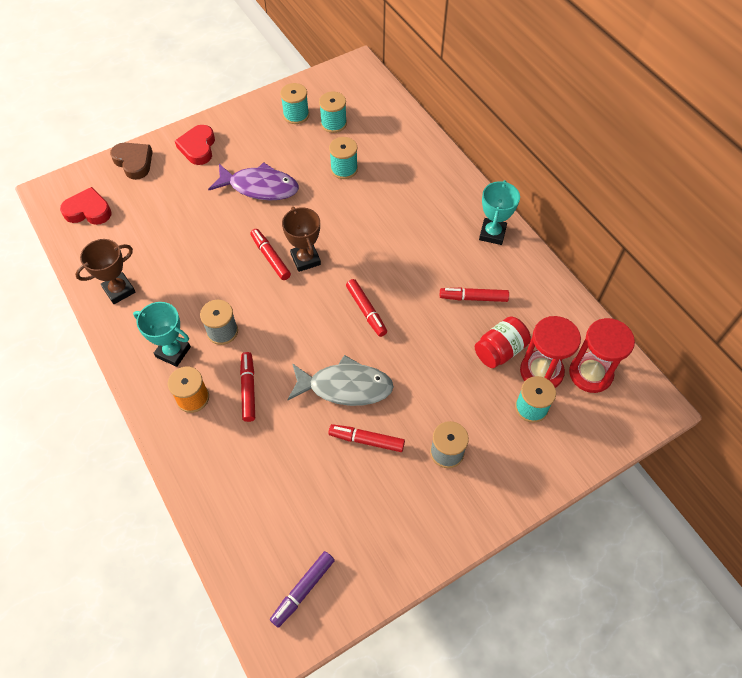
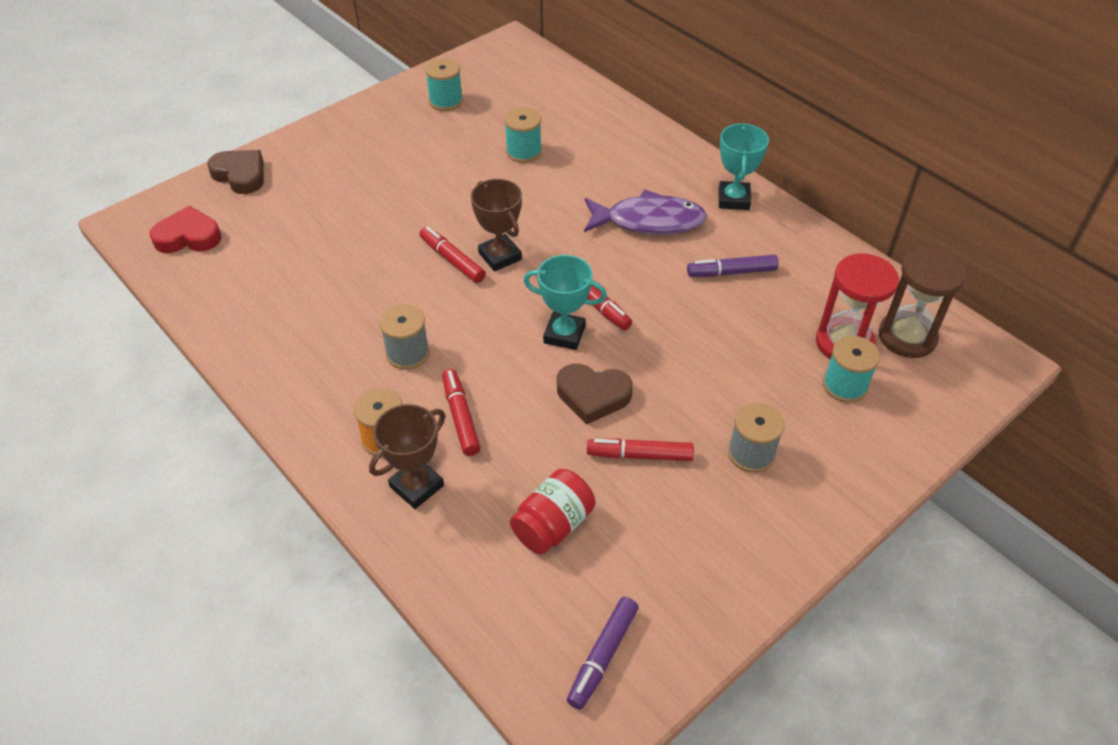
camera: 10 degrees left, 10 degrees down
brown trophy [75,239,136,304] -> brown trophy moved to [369,404,446,509]
turquoise trophy [133,302,191,367] -> turquoise trophy moved to [523,255,607,350]
red heart [175,125,215,165] -> none
purple fish [208,162,299,200] -> purple fish moved to [584,189,707,234]
grey fish [287,355,394,406] -> brown heart [557,364,633,425]
turquoise spool [319,91,347,133] -> none
red marker [440,288,509,302] -> purple marker [687,255,779,277]
red jar [475,316,531,368] -> red jar moved to [510,469,595,554]
red hourglass [569,318,635,393] -> brown hourglass [878,247,967,358]

